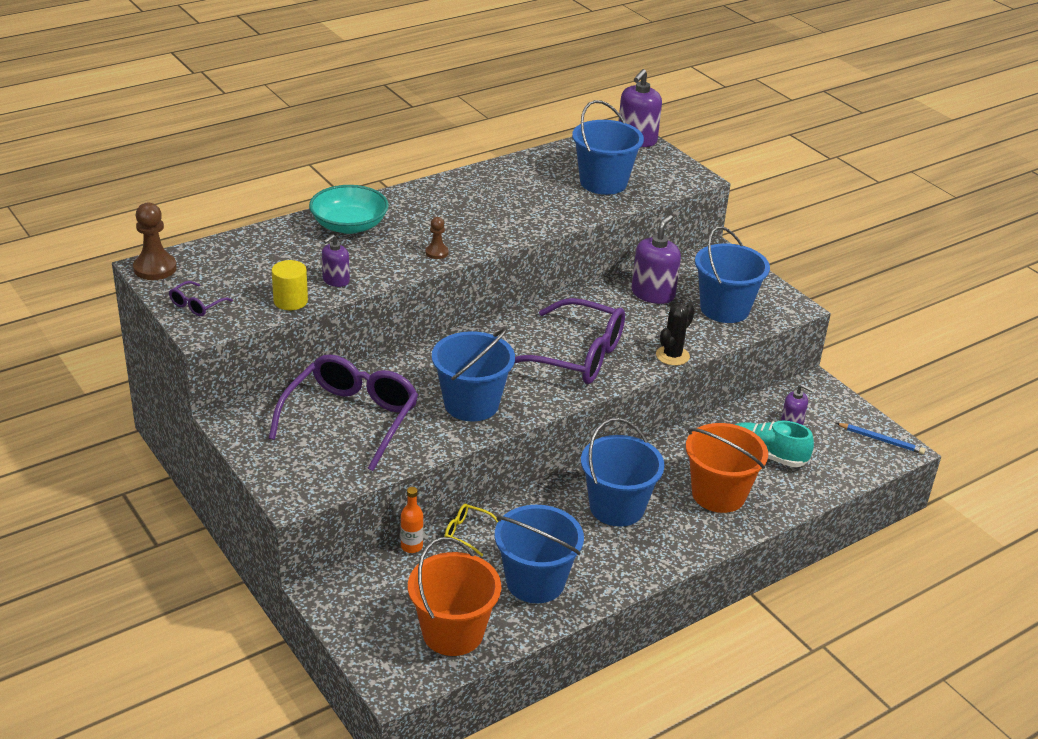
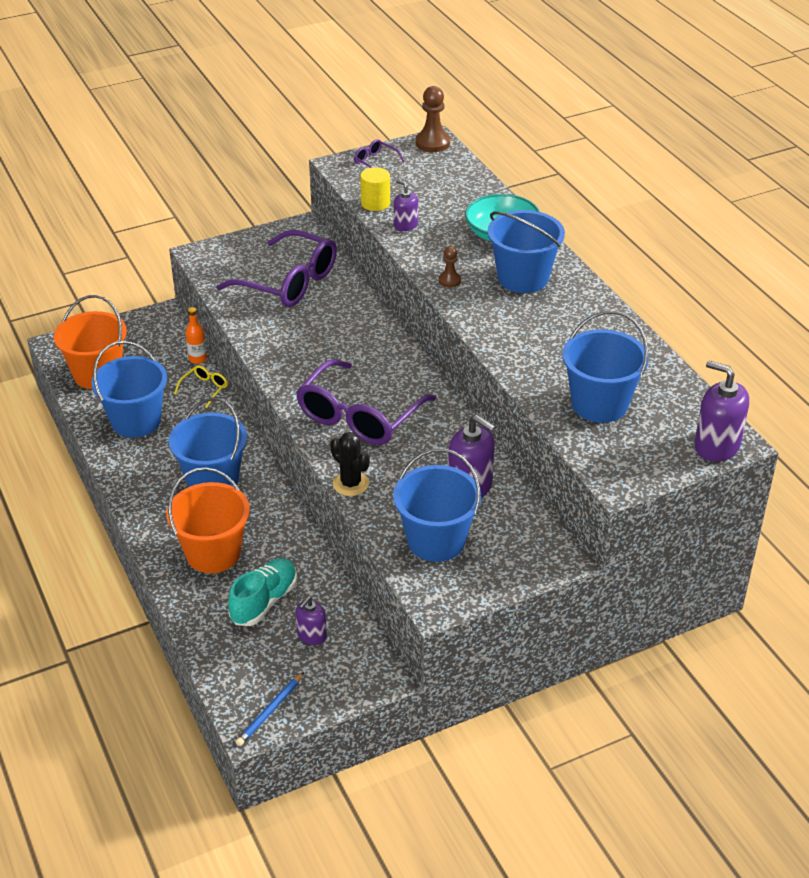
camera: 100 degrees right, 5 degrees up
blue bucket [432,327,515,421] -> blue bucket moved to [488,210,565,293]

